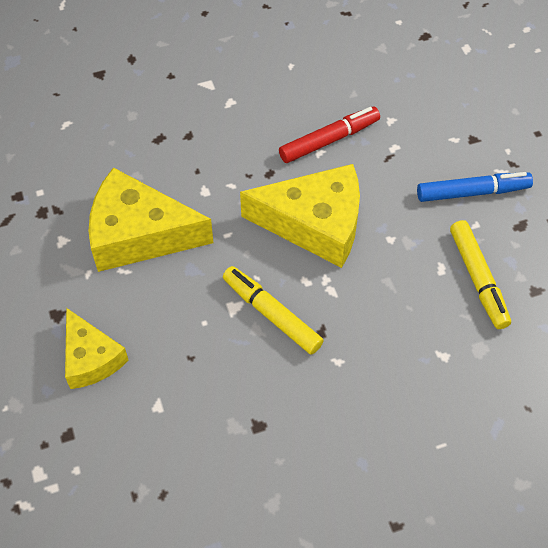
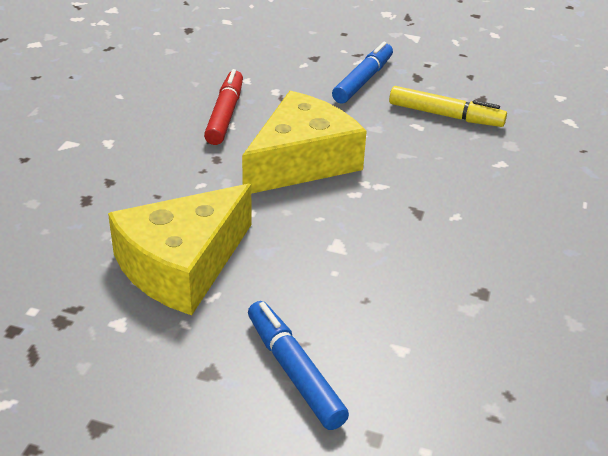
camera: 55 degrees left, 20 degrees down
yellow cheese [65,308,129,389] -> blue marker [248,301,349,430]
yellow marker [223,266,323,354] -> none

